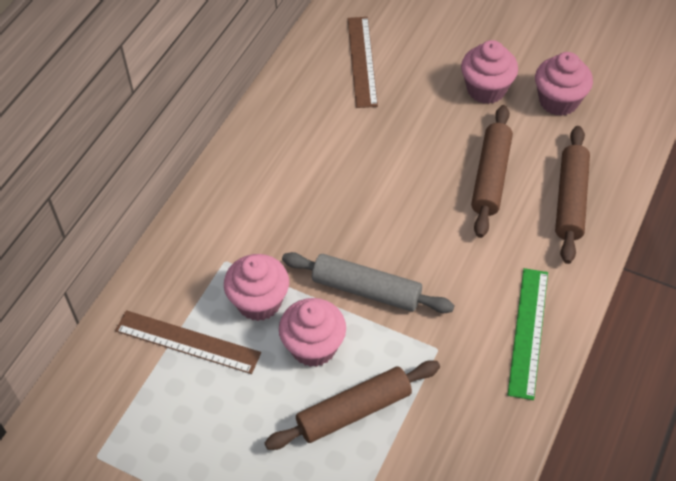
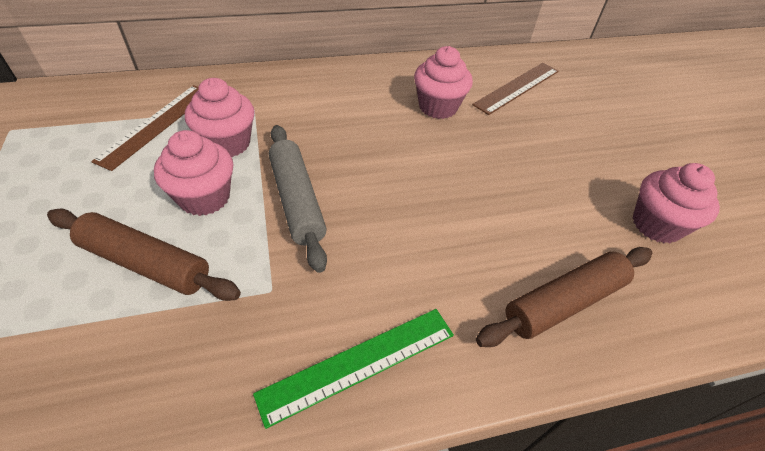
camera: 45 degrees right, 5 degrees down
brown ruler [115,310,261,374] -> brown ruler turned 45 degrees clockwise [91,85,198,171]
pink cupcake [461,40,518,104] -> pink cupcake moved to [414,46,473,119]
brown rolling pin [471,105,513,238] -> none

